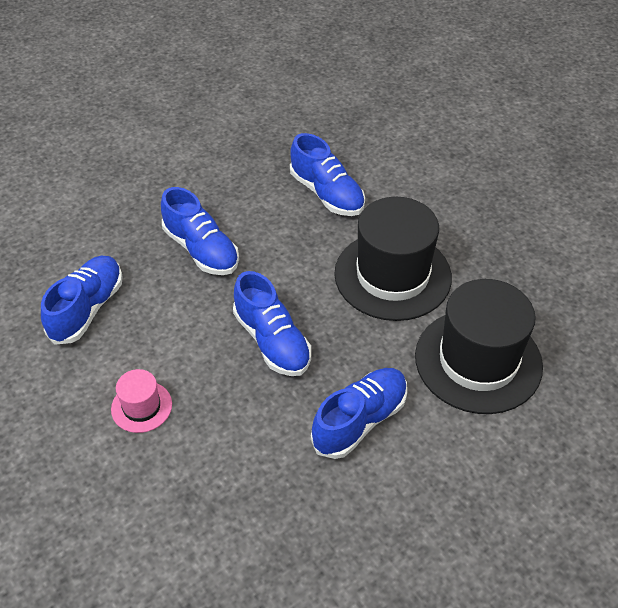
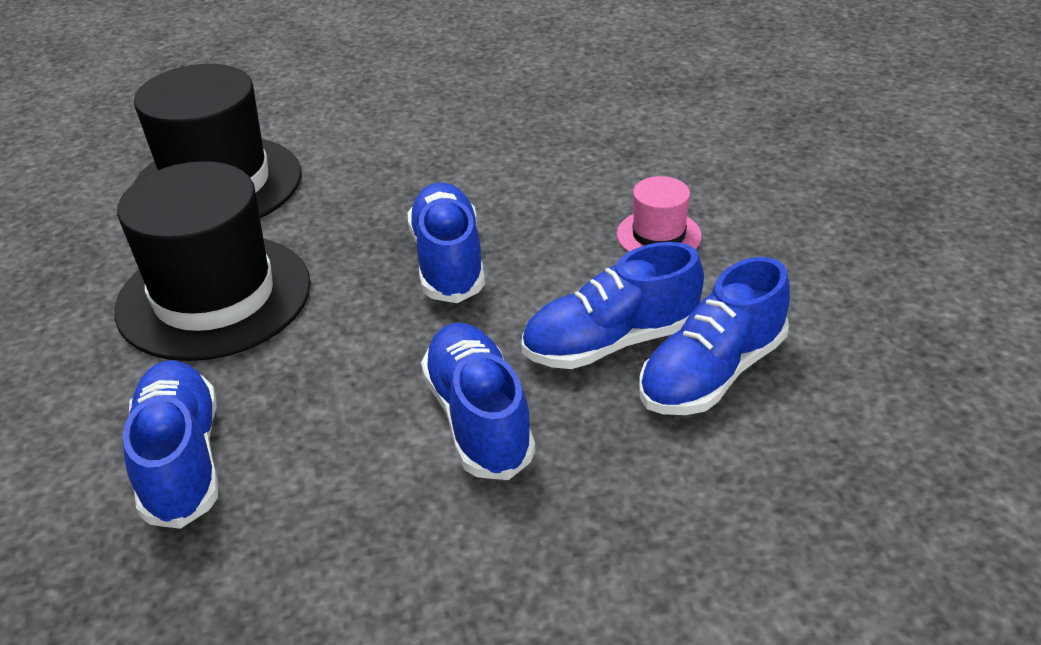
camera: 155 degrees left, 10 degrees down
blue shoe [311,368,407,459] -> blue shoe moved to [521,242,704,369]

